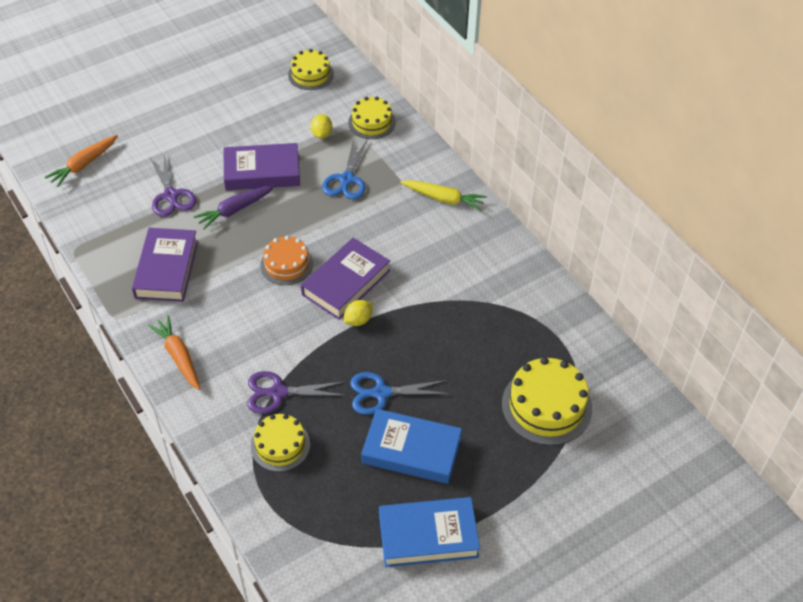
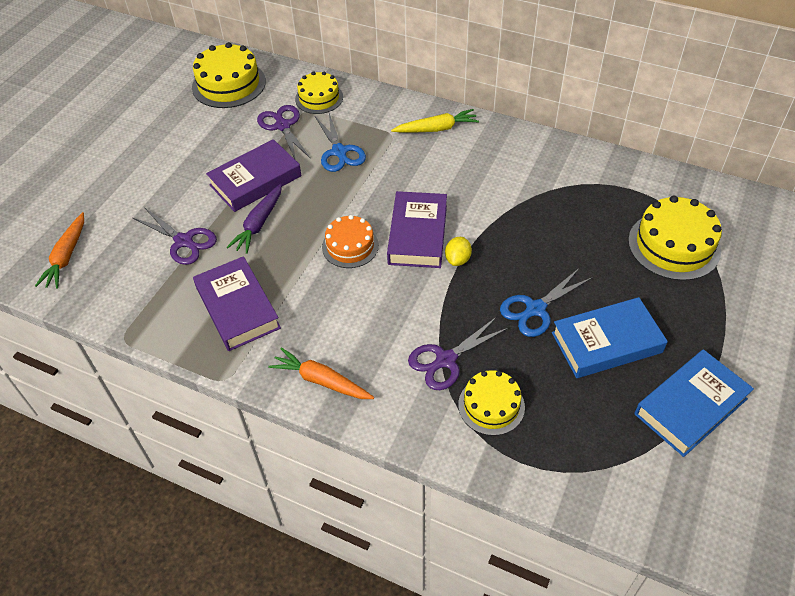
camera: 30 degrees left, 0 degrees up
yellow cake [288,49,334,90] -> yellow cake [192,42,266,108], size x1.56
yellow lemon [311,114,333,138] -> purple scissors [257,105,311,160]

